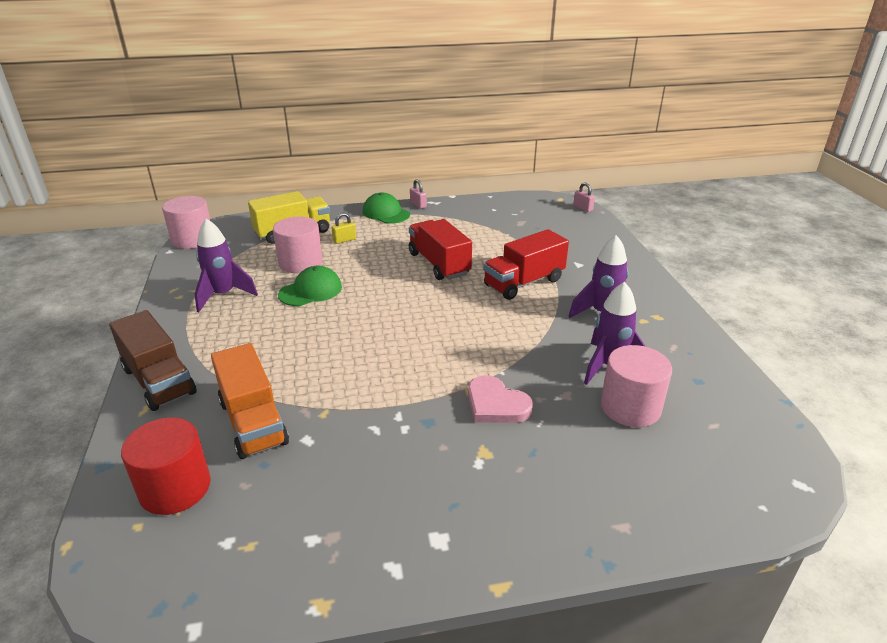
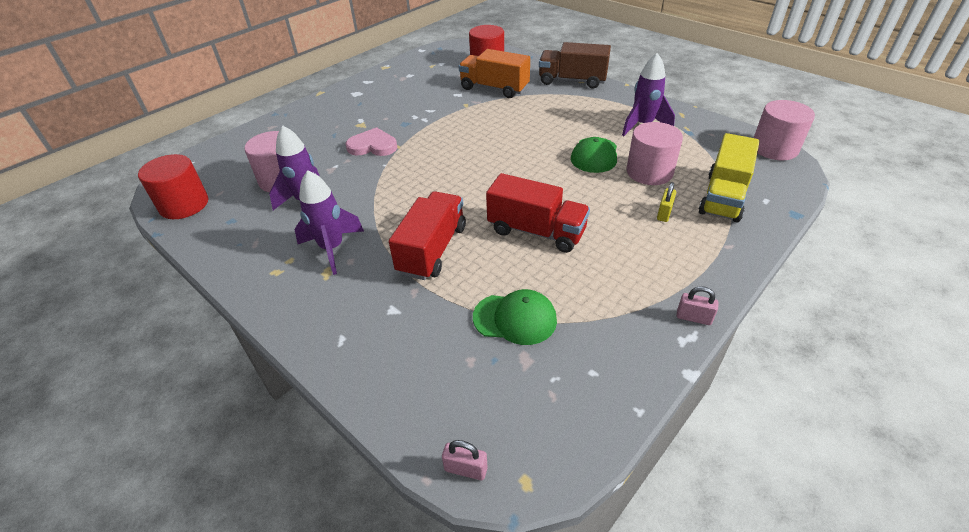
camera: 145 degrees right, 10 degrees up
green cap [363,193,410,224] -> green cap moved to [473,289,557,345]
none -> red cylinder [138,154,208,219]

